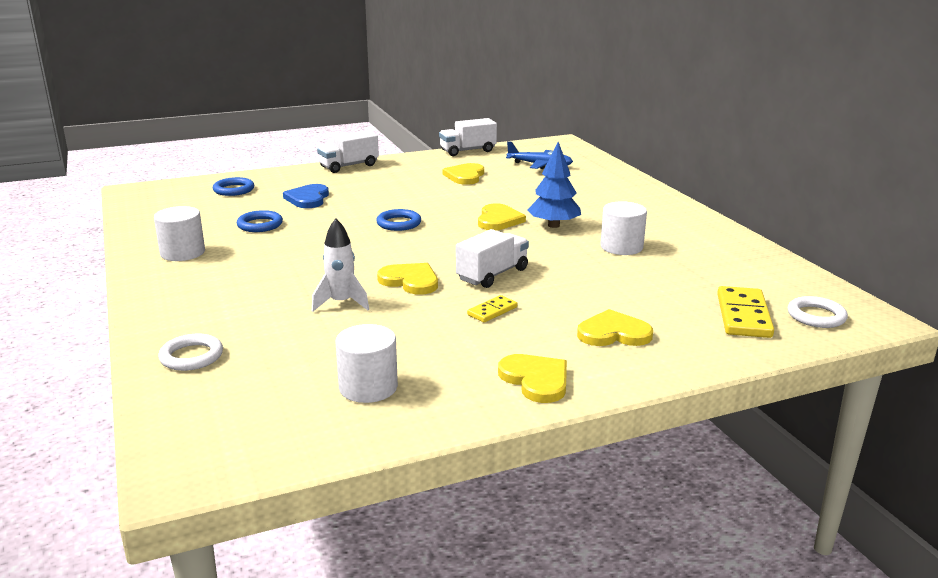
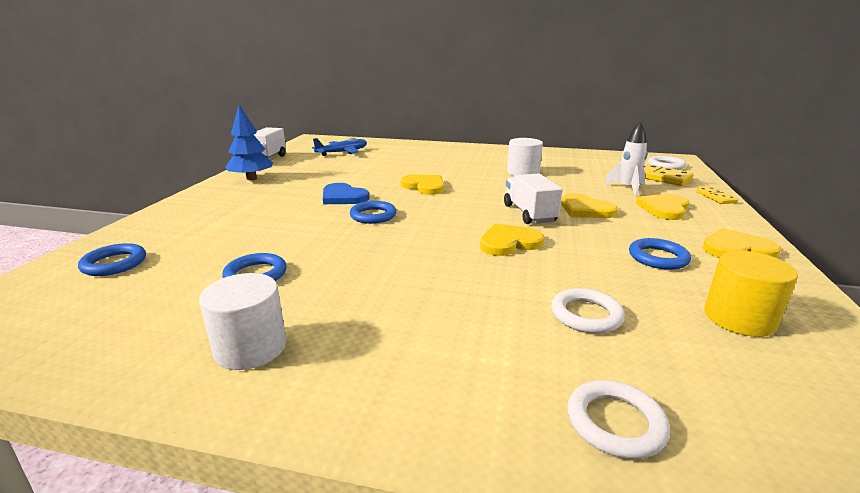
camera: 55 degrees left, 0 degrees up
blue heart [283,184,329,208] -> blue heart moved to [323,183,370,204]
white rocket [312,218,369,312] -> white rocket moved to [604,122,648,197]
white truck [317,130,379,173] -> none
white cylinder [335,324,398,403] -> yellow cylinder [704,251,798,337]
yellow heart [443,163,484,185] -> yellow heart moved to [561,193,618,218]
yellow domino [467,295,517,323] -> yellow domino moved to [696,187,738,204]
blue tree [527,142,581,228] -> blue tree moved to [225,104,273,180]
none -> white ring [551,288,625,334]
none -> blue ring [629,238,691,270]

